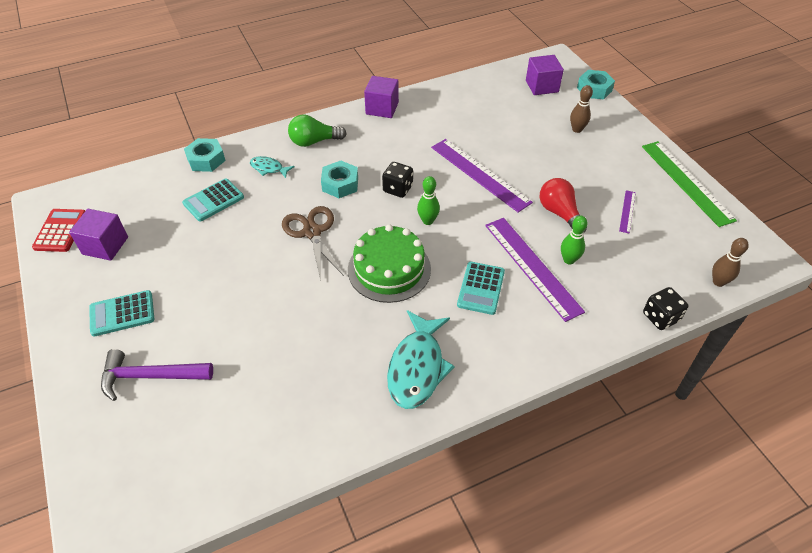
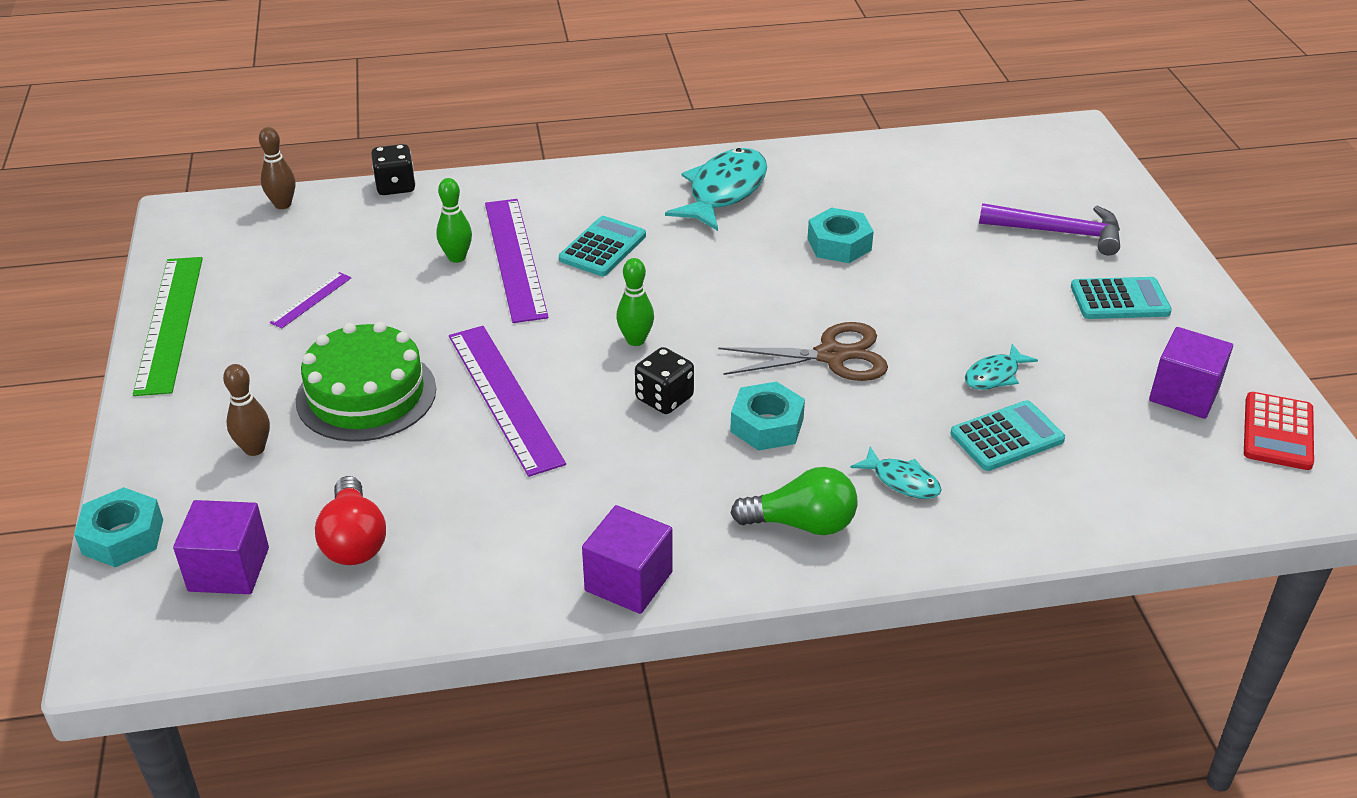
camera: 165 degrees left, 10 degrees down
turquoise nut [184,138,225,172] -> turquoise nut moved to [807,207,874,263]
brown scissors [282,206,344,281] -> brown scissors turned 90 degrees counterclockwise [718,322,888,381]
green cake [348,224,431,303] -> green cake moved to [296,322,436,442]
red light bulb [540,178,587,233] -> red light bulb moved to [315,476,386,565]
none -> turquoise fish [965,344,1038,390]

